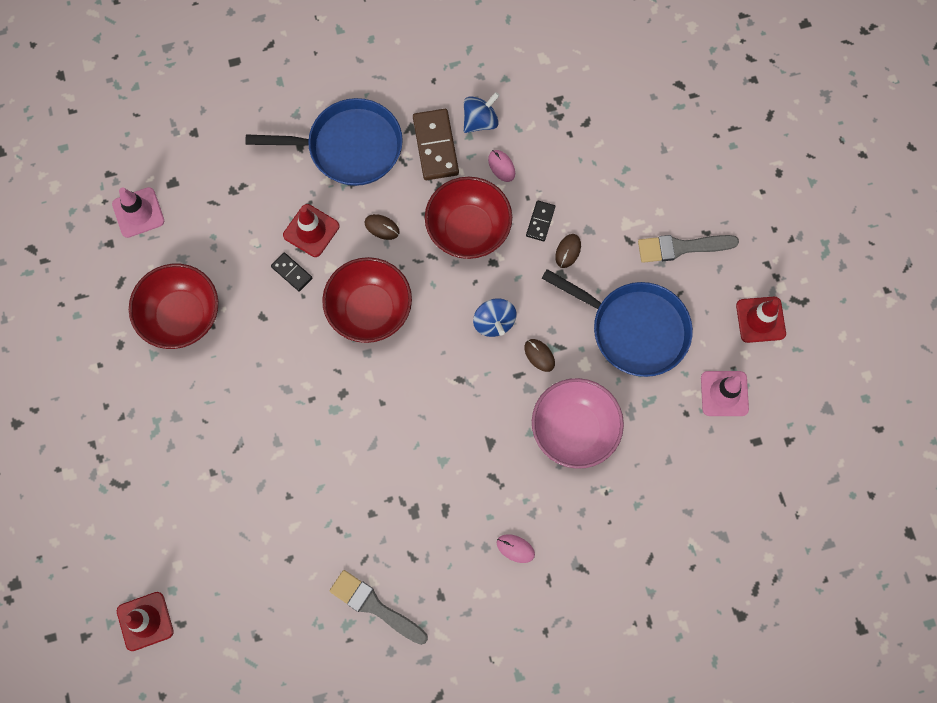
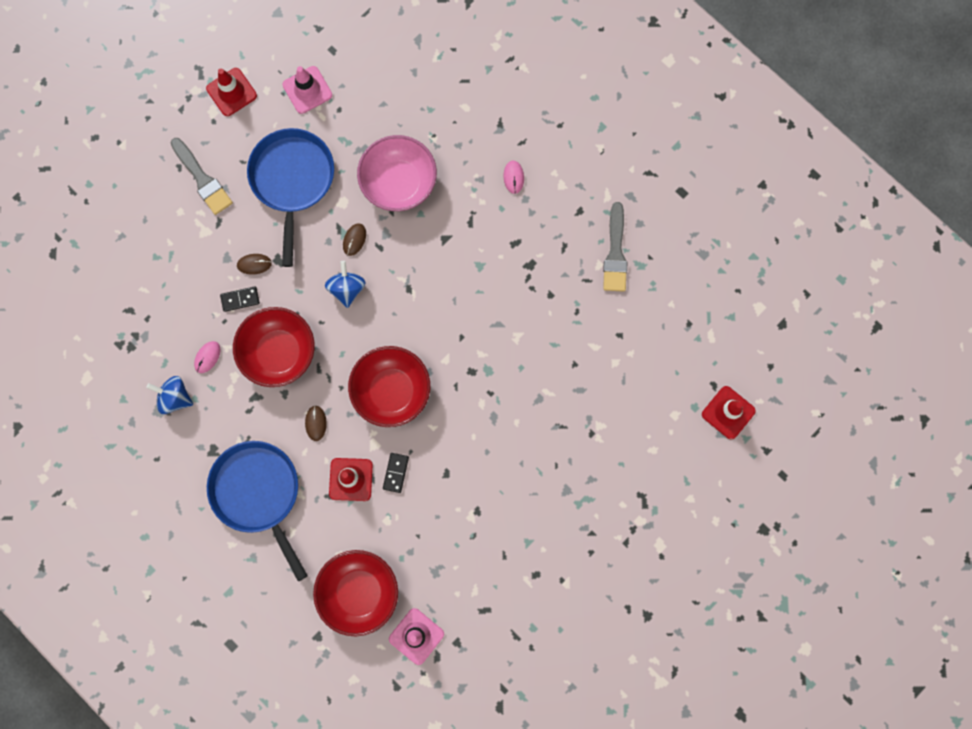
camera: 120 degrees left, 5 degrees up
red bowl [129,264,218,349] -> red bowl moved to [313,550,398,637]
brown domino [413,109,459,180] -> none
blue spinning top [473,298,517,337] -> blue spinning top turned 45 degrees counterclockwise [325,261,365,308]

